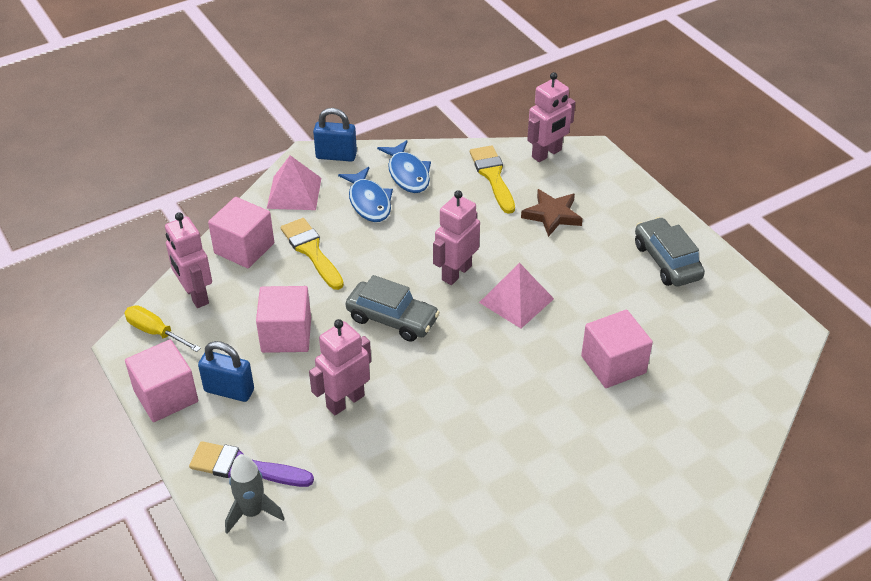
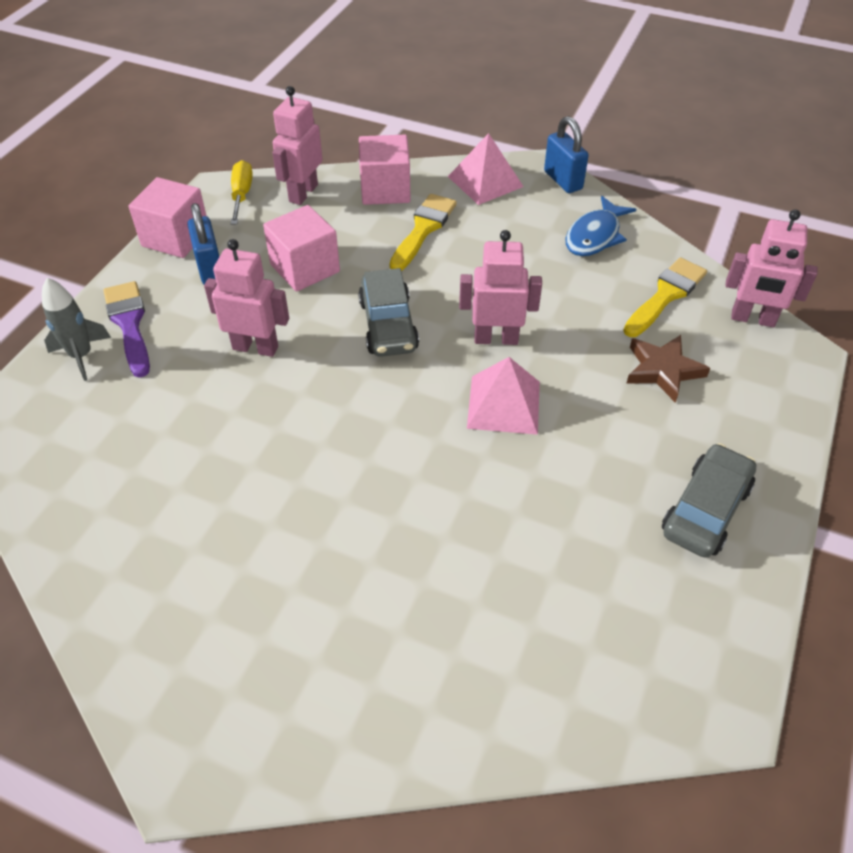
camera: 55 degrees right, 5 degrees up
blue fish [338,167,393,222] -> none
pink cube [581,310,653,388] -> none

